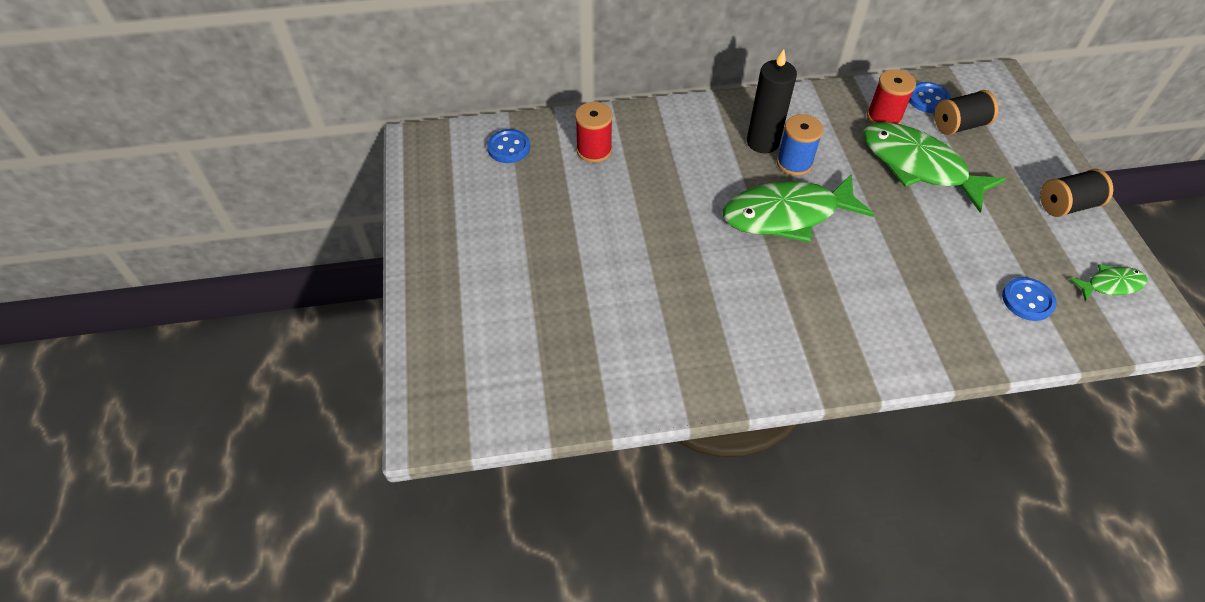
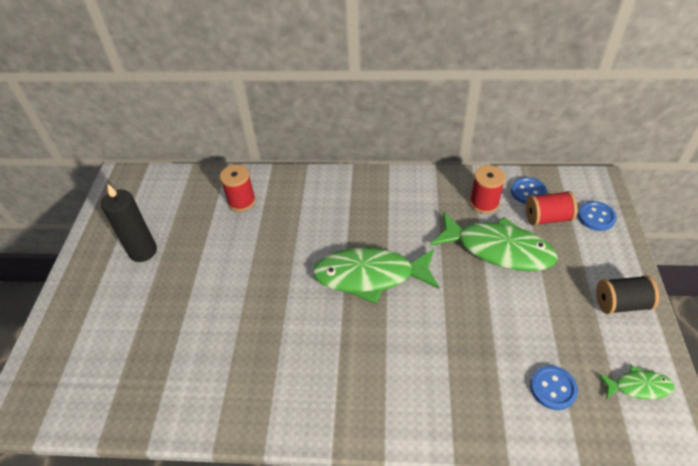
camera: 15 degrees right, 5 degrees down
blue button [487,129,530,163] -> blue button moved to [578,201,617,231]
black candle [747,49,797,153] -> black candle moved to [101,184,157,262]
blue spool [777,114,823,176] -> none
green fish [863,122,1006,213] -> green fish turned 150 degrees clockwise [430,212,558,271]
black spool [934,90,998,135] -> red spool [526,191,577,226]

